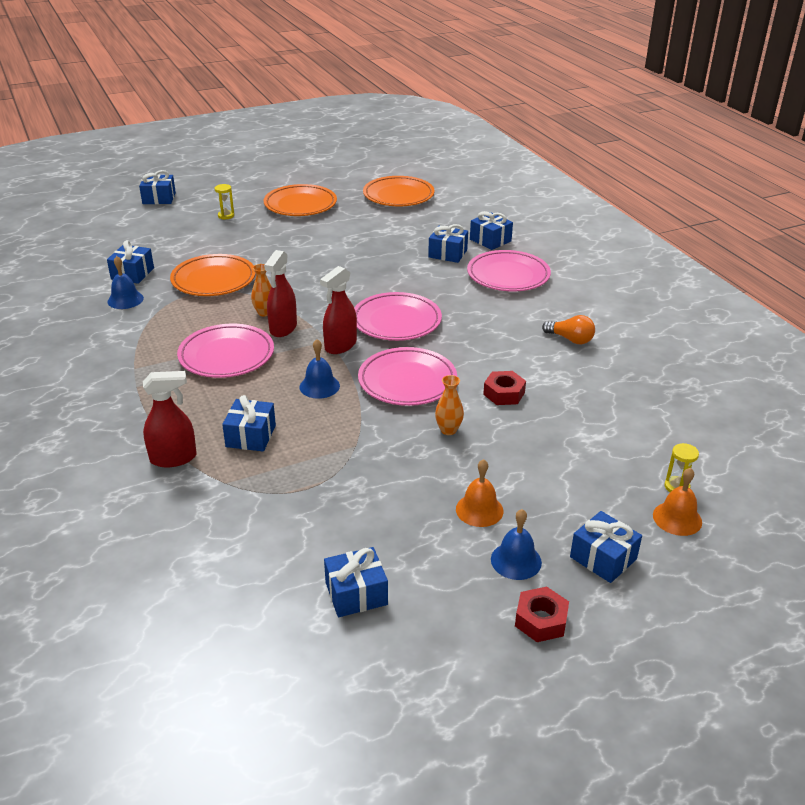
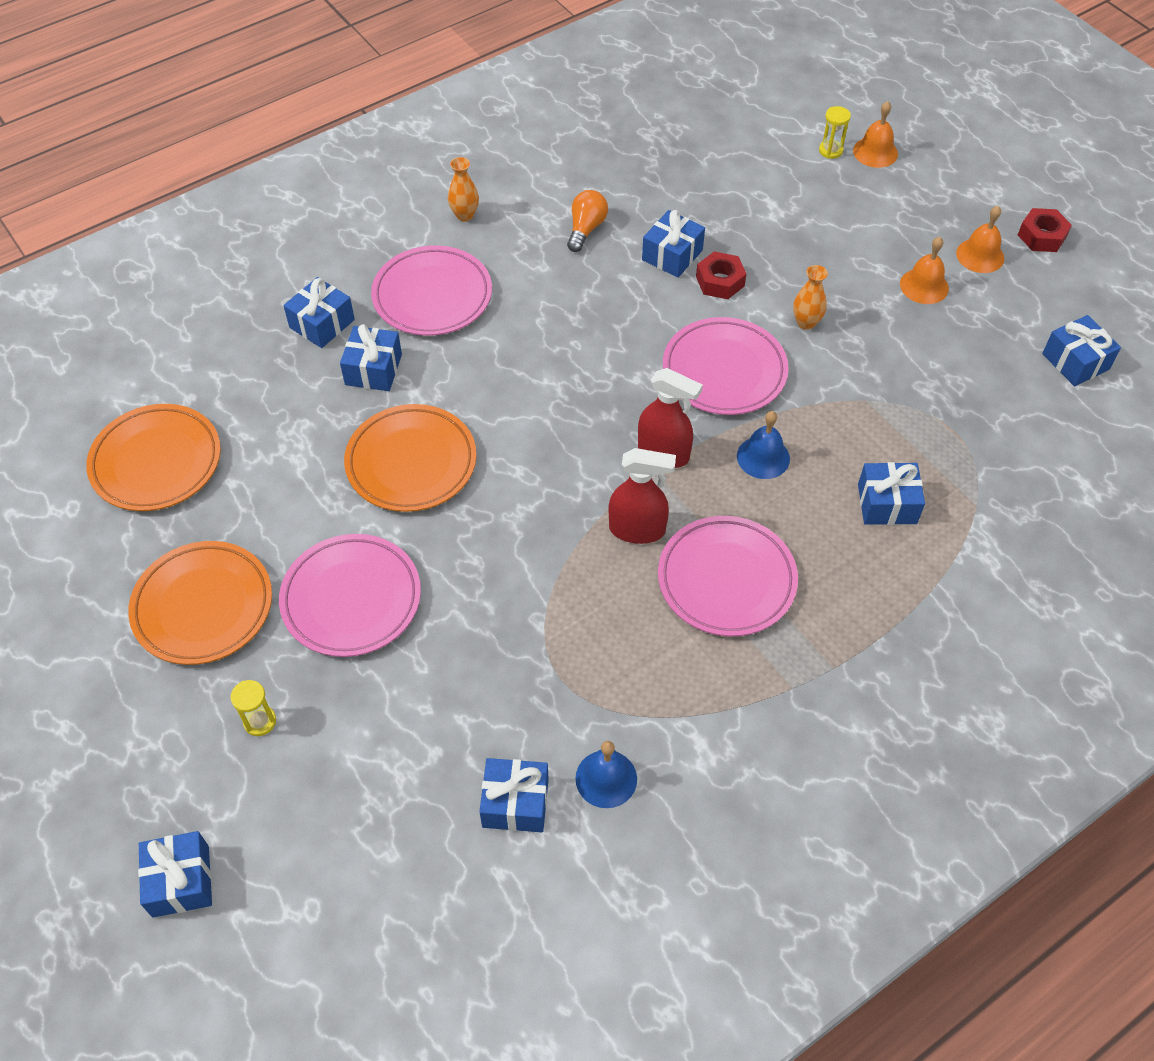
camera: 100 degrees left, 20 degrees up
red spray bottle [143,371,197,467] -> none
orange plate [170,254,256,296] -> orange plate moved to [344,404,476,512]
orange vase [251,264,271,317] -> orange vase moved to [448,157,479,221]
pink plate [354,292,442,341] -> pink plate moved to [279,534,421,657]
blue bell [491,509,542,580] -> orange bell [956,206,1004,273]
blue gift [570,511,642,583] -> blue gift moved to [642,210,705,278]

